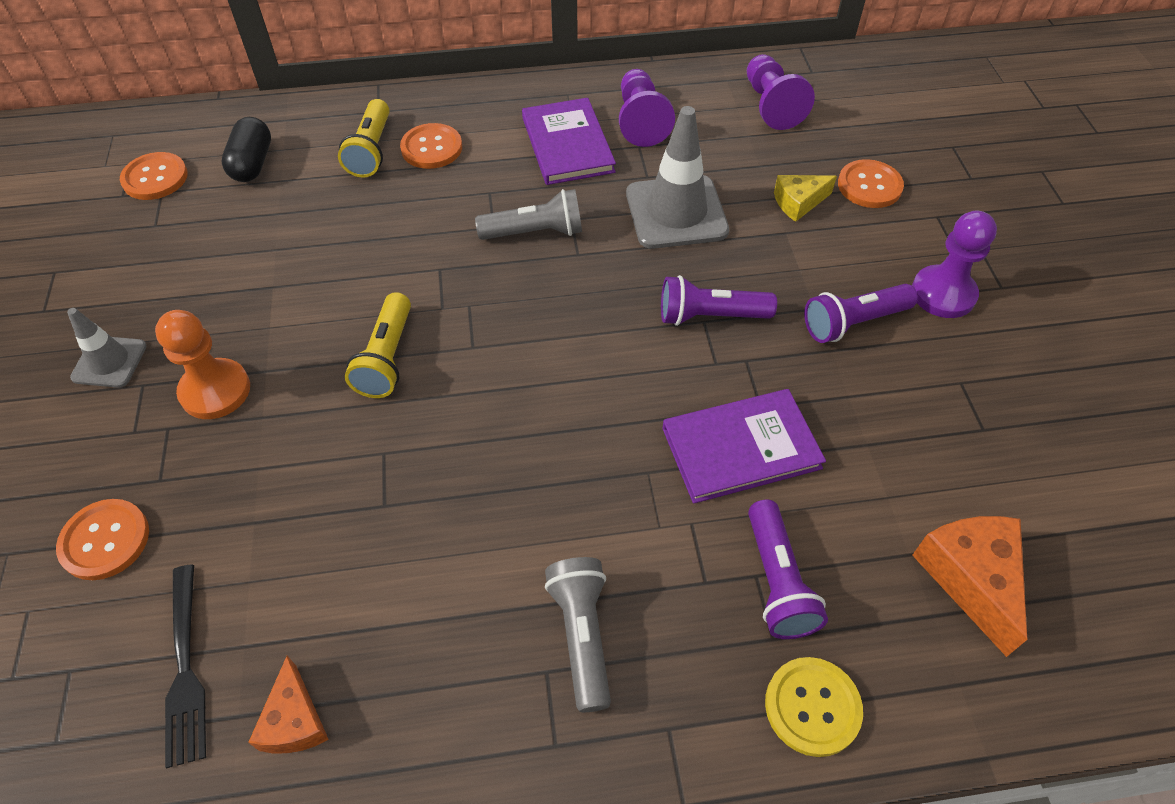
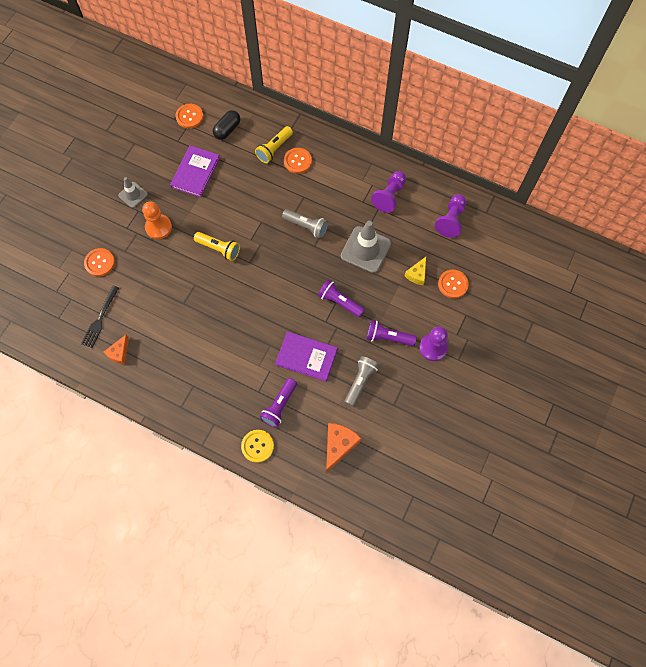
camera: 35 degrees right, 15 degrees up
yellow flashlight [345,292,411,398] -> yellow flashlight turned 105 degrees counterclockwise [194,232,240,261]
purple book [522,98,616,185] -> purple book moved to [170,145,220,197]
grey flashlight [545,557,611,712] -> grey flashlight moved to [345,356,379,407]
yellow cheese [774,175,837,222] -> yellow cheese turned 75 degrees counterclockwise [405,257,426,285]

